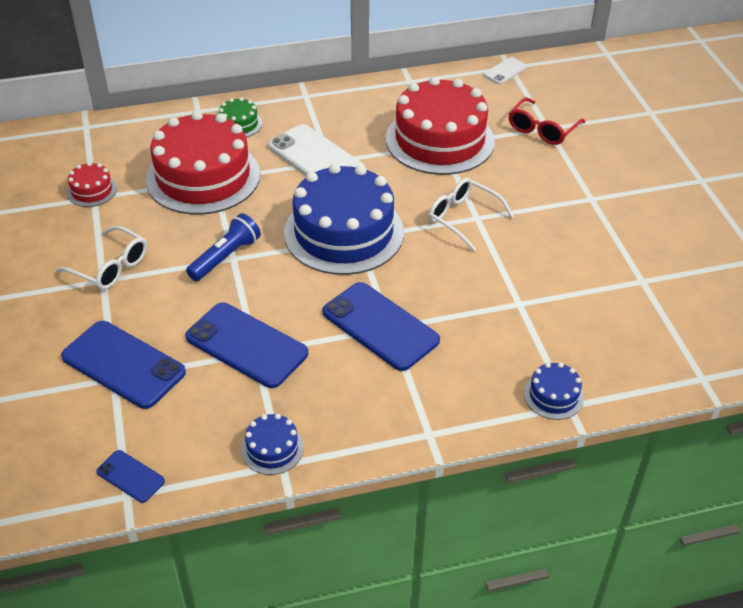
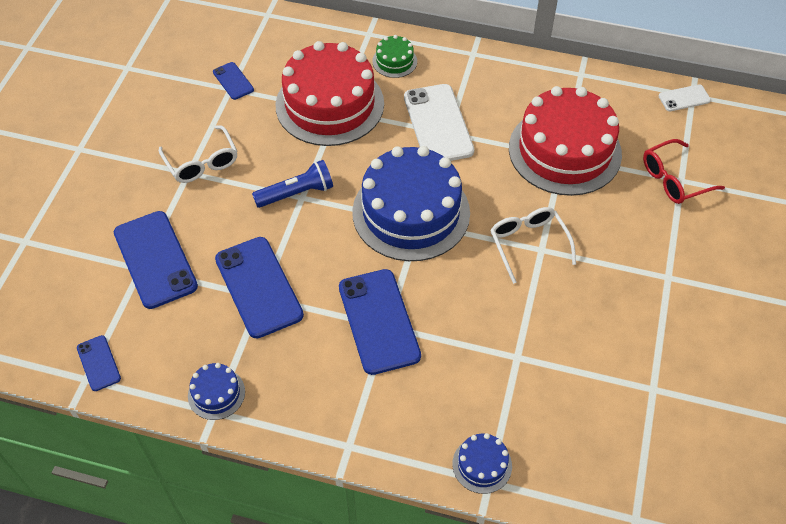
camera: 30 degrees right, 10 degrees up
red cake [67,162,117,207] -> blue phone [213,62,254,100]

